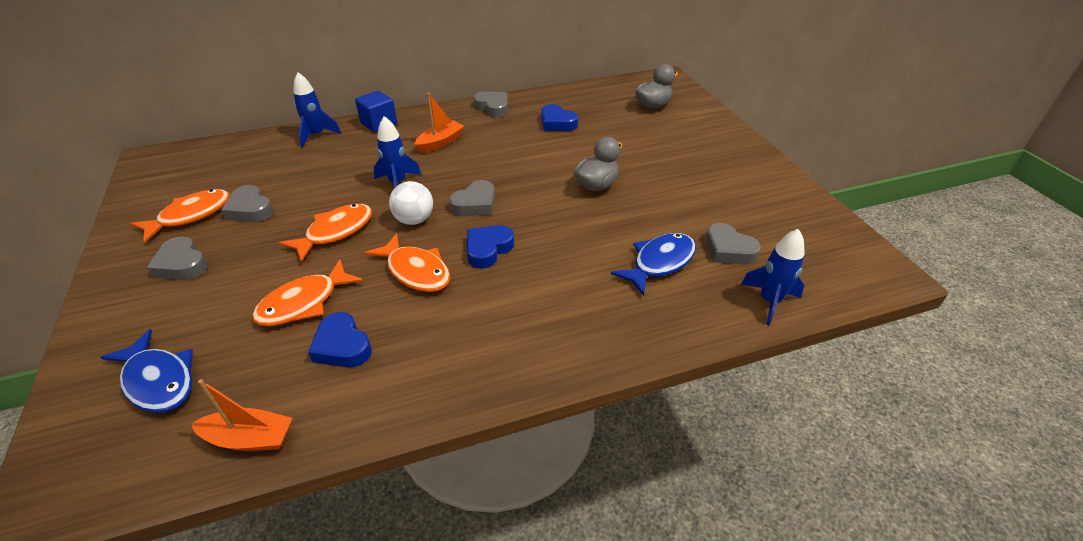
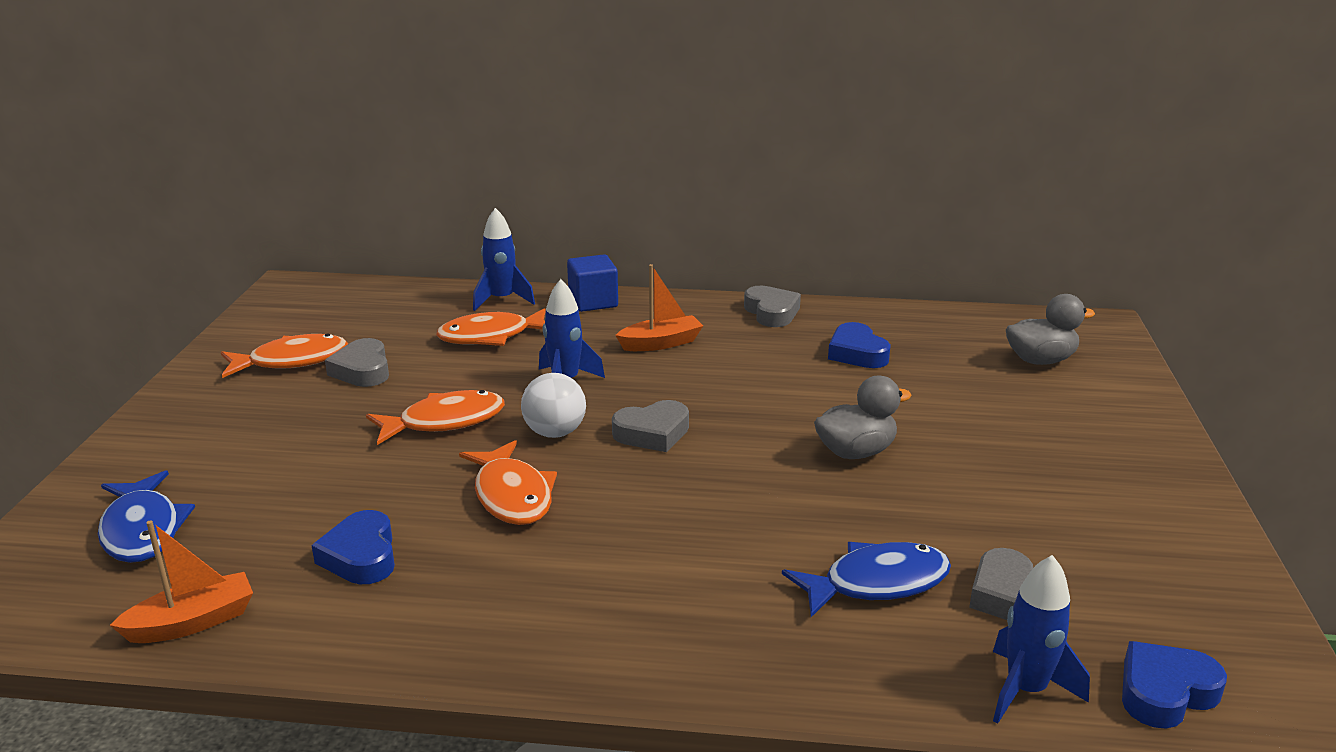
camera: 25 degrees right, 15 degrees down
grey heart [147,236,208,280] -> none
orange boat [191,379,293,451] -> orange boat turned 60 degrees counterclockwise [110,520,253,643]
orange fish [252,259,363,326] -> orange fish moved to [436,308,546,346]
blue heart [467,225,514,269] -> blue heart moved to [1122,641,1227,729]

